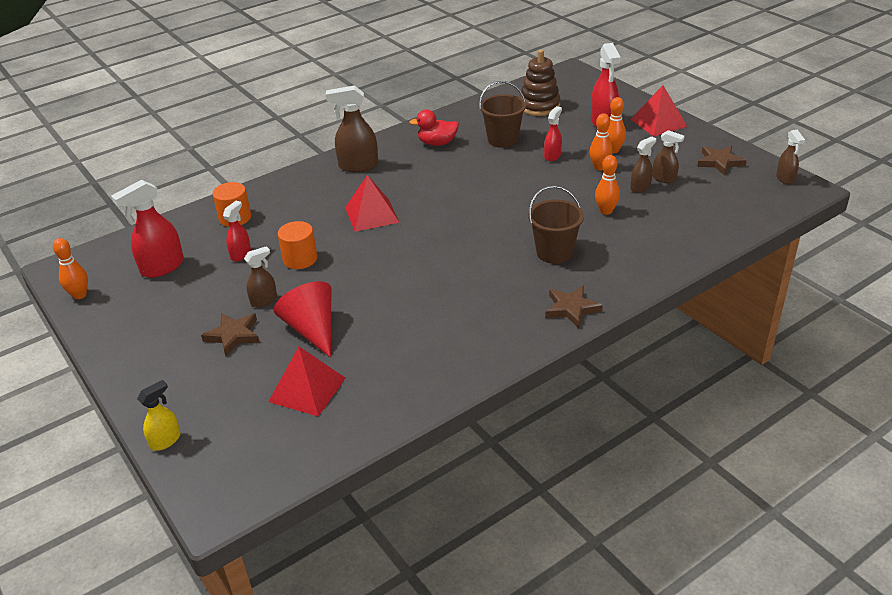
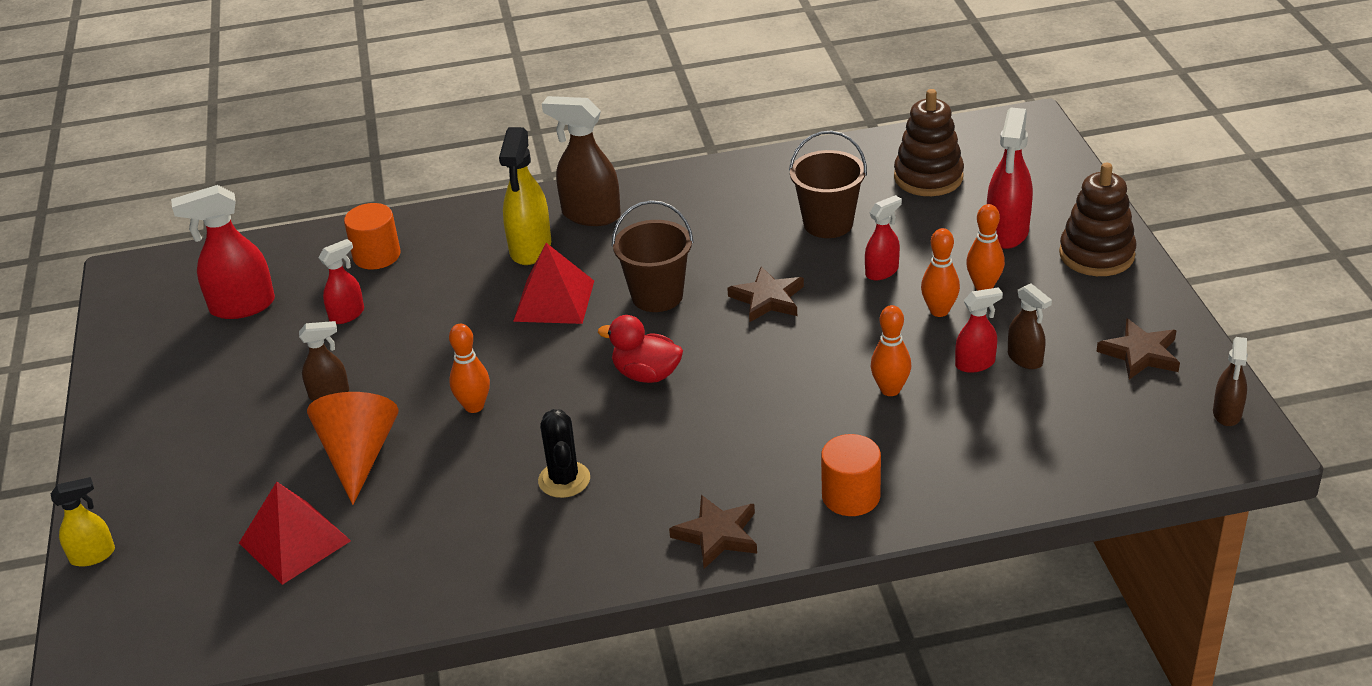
camera: 25 degrees right, 0 degrees up
orange bowling pin [53,238,88,299] -> orange bowling pin moved to [449,324,490,413]
brown star [201,313,260,356] -> brown star moved to [727,266,804,322]
red cone [274,281,331,358] -> orange cone [307,392,399,505]
orange cylinder [278,221,317,269] -> orange cylinder moved to [821,434,881,516]
red duck [409,109,459,146] -> red duck moved to [598,315,683,383]
brown bucket [528,186,584,264] -> brown bucket moved to [612,200,694,312]
red pyramid [630,85,687,137] -> brown stacking toy [1059,163,1137,276]
brown spray bottle [630,136,656,193] -> red spray bottle [955,287,1003,373]
none -> yellow spray bottle [499,127,551,265]
none -> black cactus [538,409,590,498]

